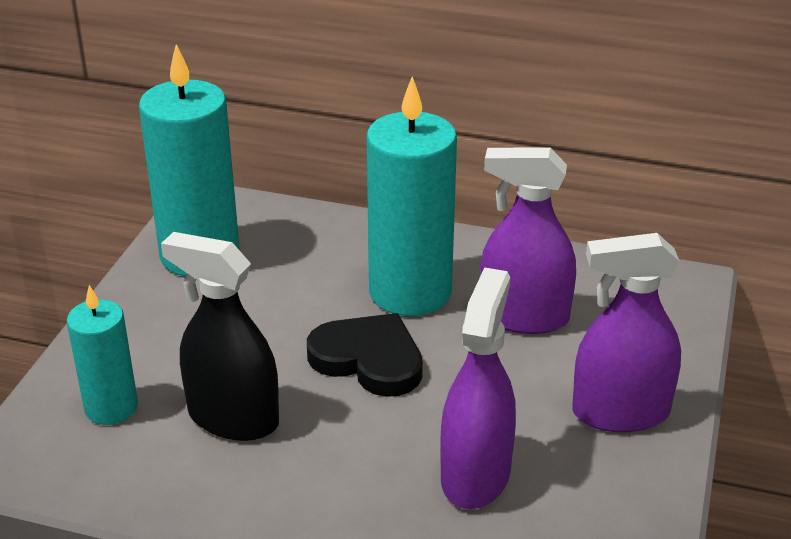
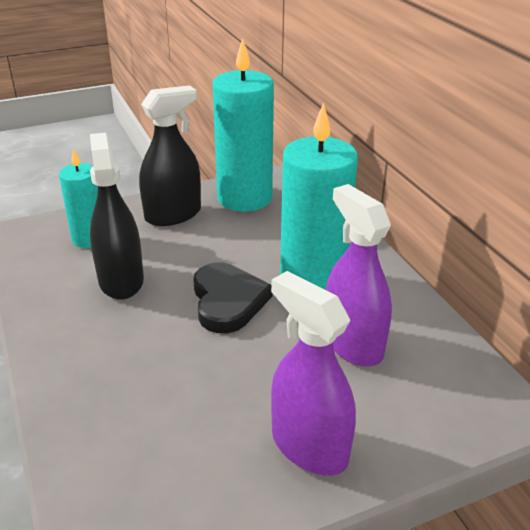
camera: 50 degrees right, 0 degrees up
purple spray bottle [440,267,516,509] -> none
none -> black spray bottle [139,85,201,226]

